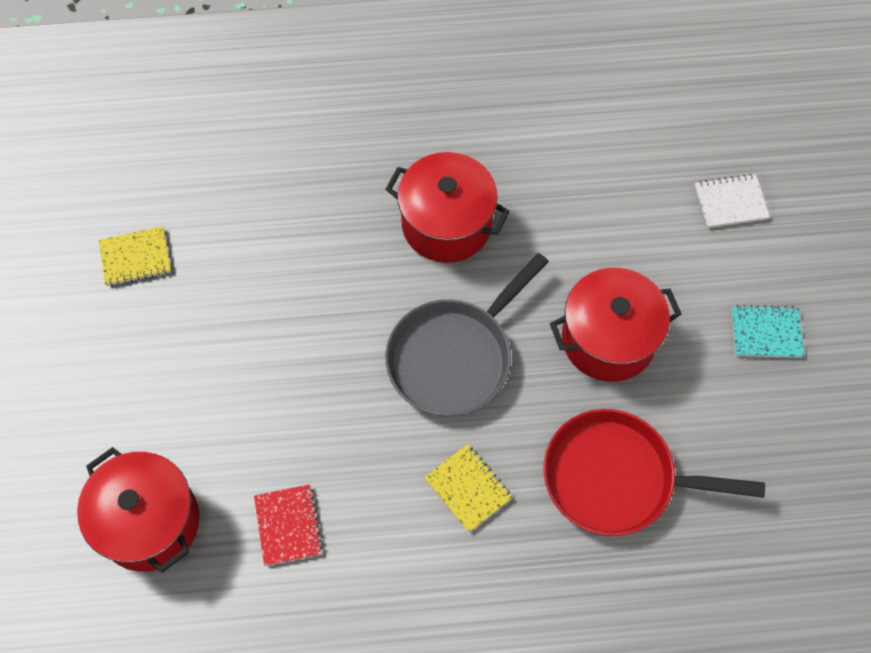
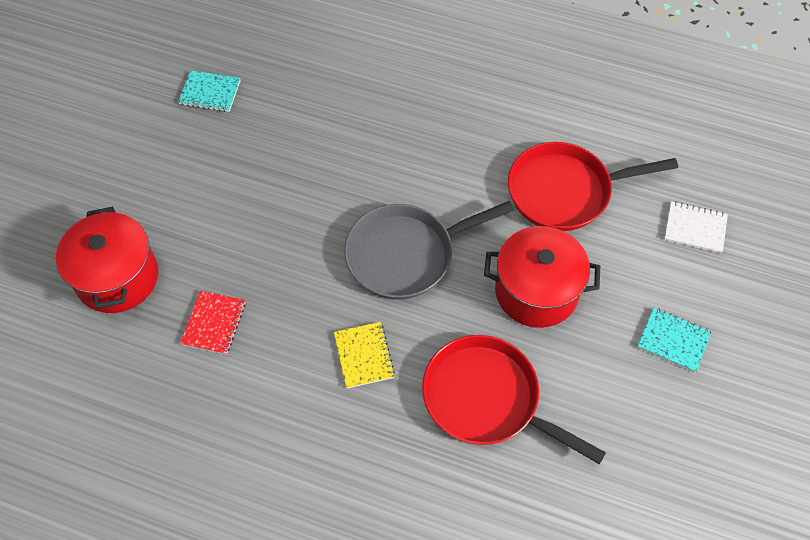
camera: 25 degrees right, 5 degrees down
yellow notebook [99,226,171,286] -> turquoise notebook [178,70,241,112]
red pot [385,152,510,263] -> none
none -> red pan [508,142,678,231]

